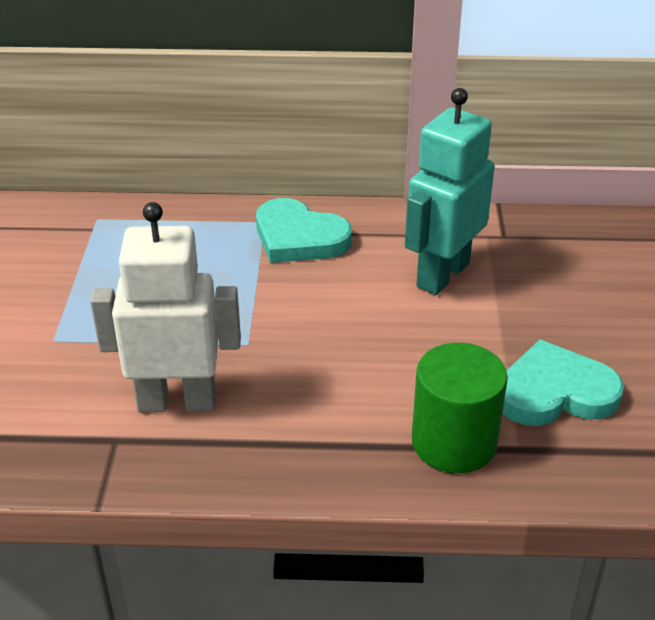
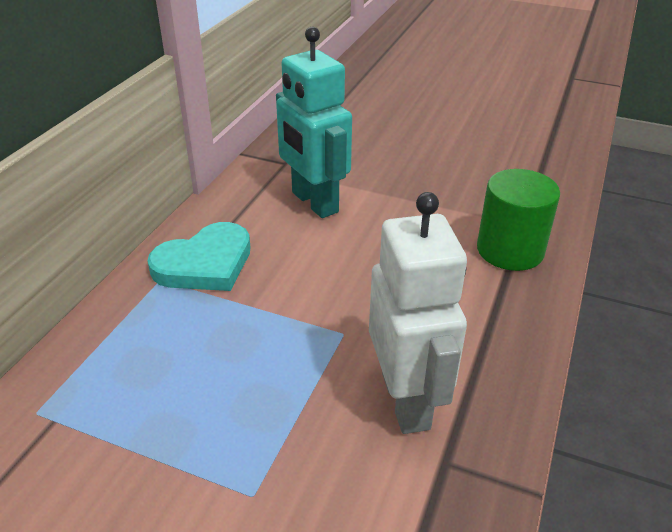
camera: 70 degrees left, 0 degrees up
white robot [90,202,241,412] -> white robot turned 150 degrees clockwise [369,192,467,434]
turquoise heart [502,340,624,426] -> none

